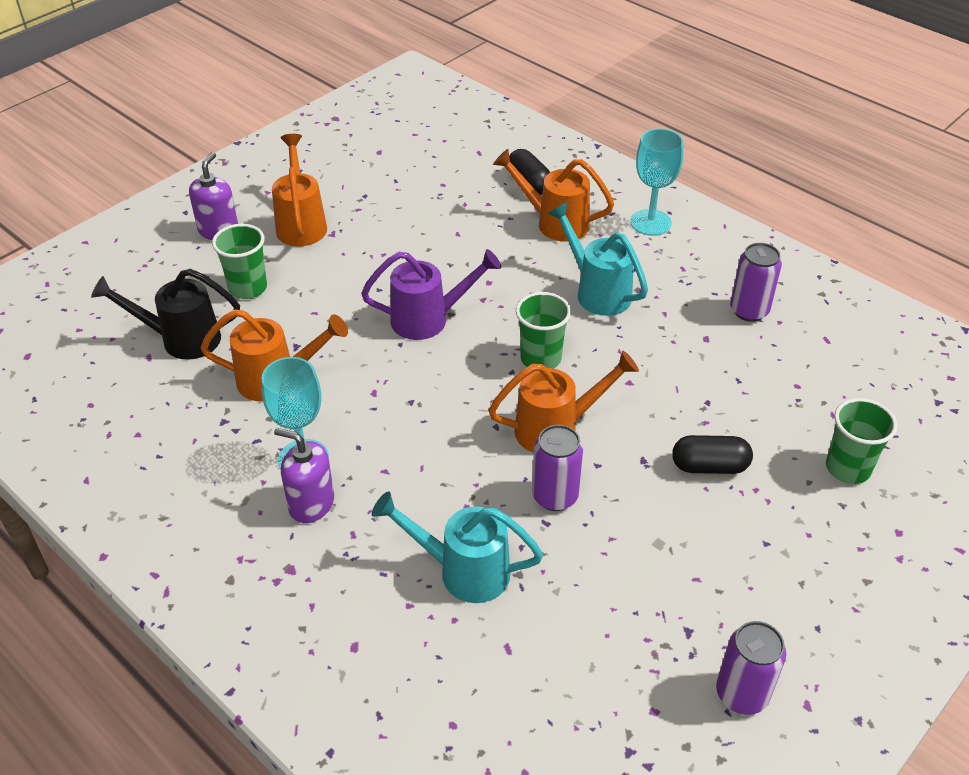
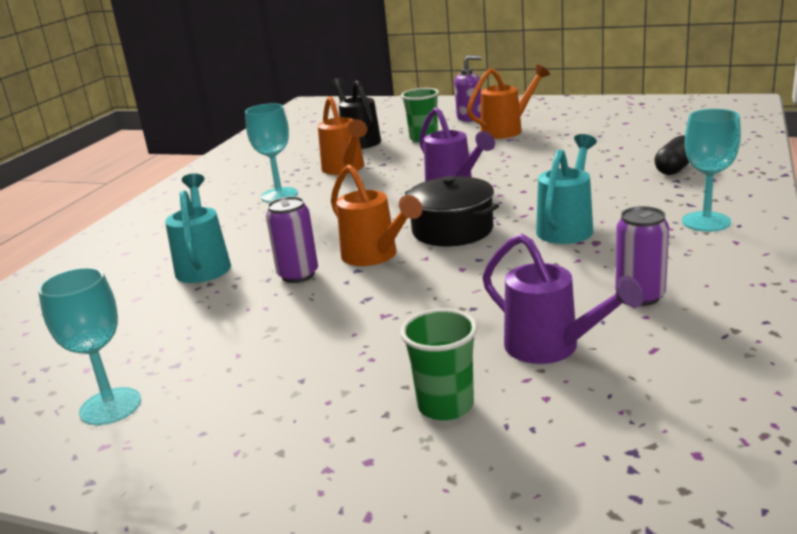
camera: 70 degrees right, 20 degrees down
purple soap dispenser [274,428,334,523] -> none
orange watering can [493,149,614,242] -> none
green cup [516,292,571,369] -> black pot [405,176,499,246]
black capsule [672,435,753,474] -> none
purple can [716,621,786,715] -> turquoise goblet [38,267,141,425]
none -> purple watering can [482,234,644,364]

